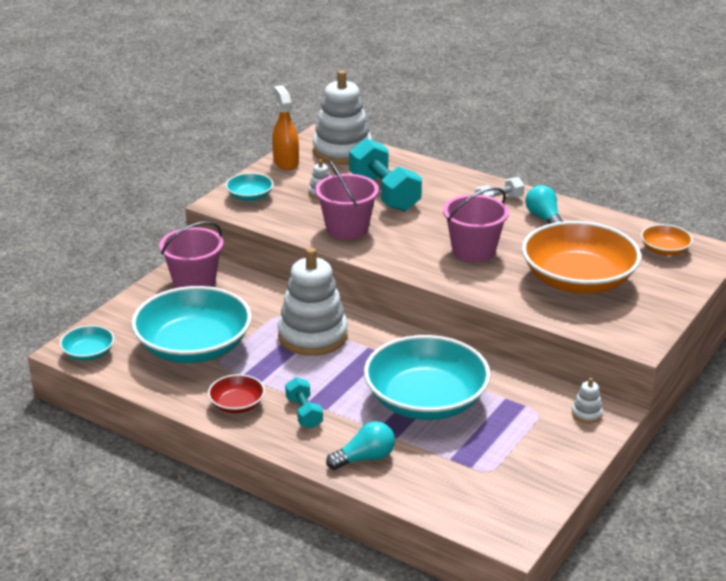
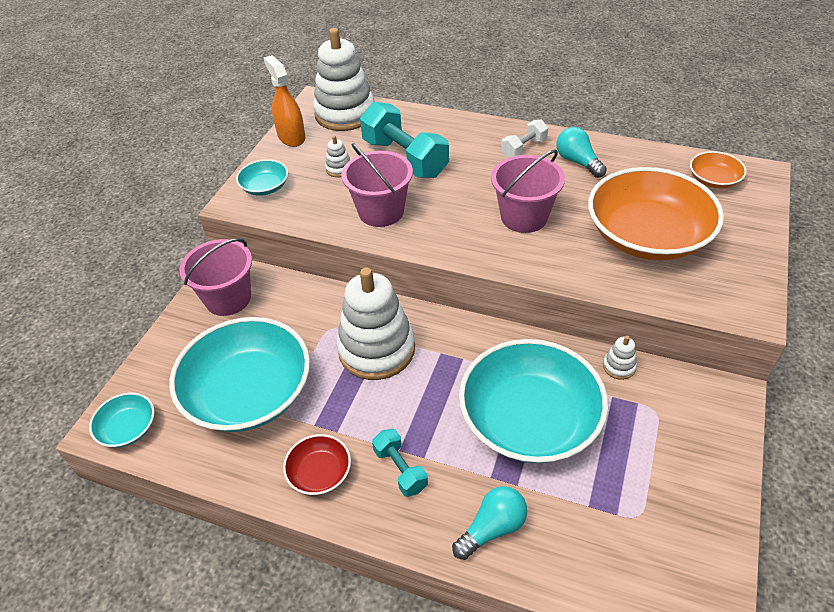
camera: 10 degrees left, 15 degrees up
white stacking toy [572,378,603,423] -> white stacking toy moved to [603,336,637,380]

